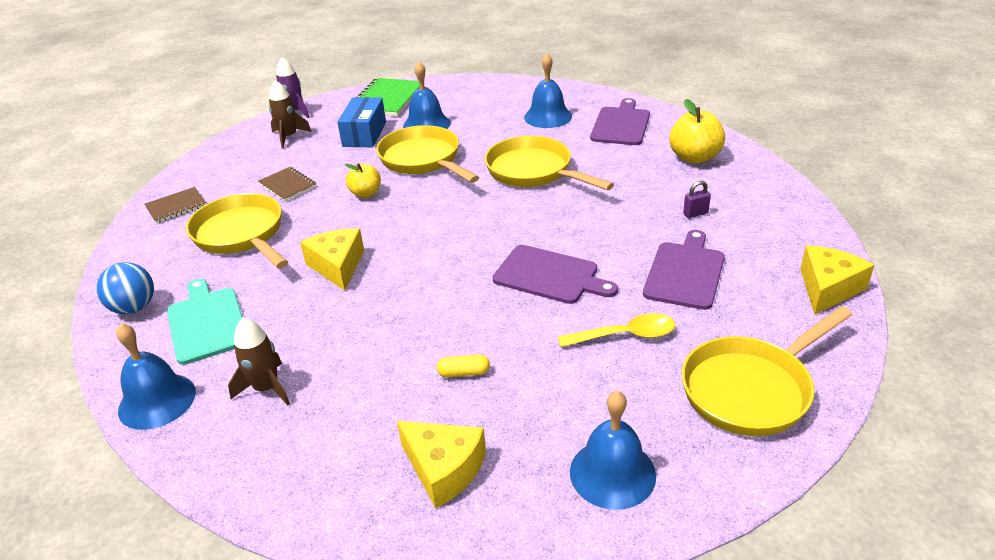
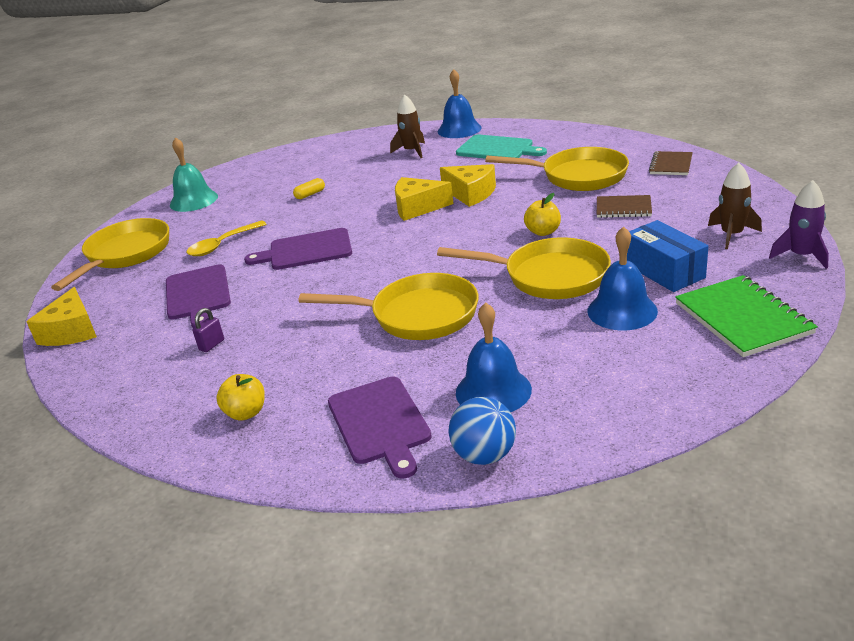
camera: 145 degrees right, 5 degrees down
blue ball [96,262,154,314] -> blue ball moved to [448,397,516,465]
yellow cheese [397,421,486,509] -> yellow cheese moved to [395,177,453,221]
blue bell [570,391,656,510] -> turquoise bell [170,137,218,212]
yellow apple [669,99,725,164] -> yellow apple [216,374,265,421], size x0.63

